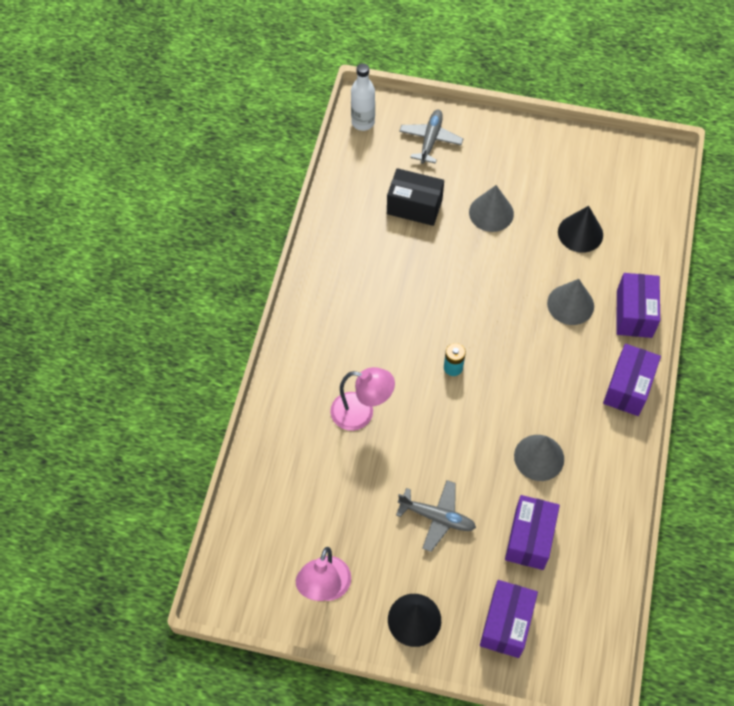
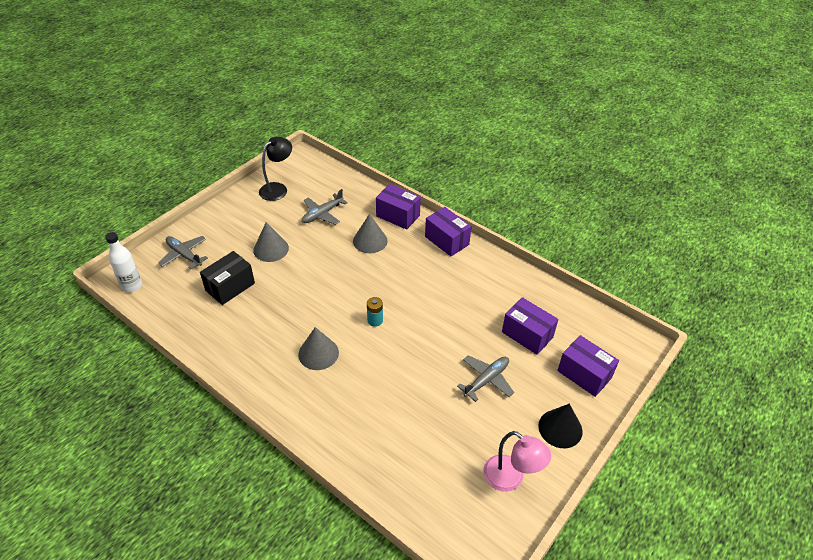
camera: 65 degrees left, 15 degrees down
pink lamp [330,367,395,431] -> none
grey cone [514,435,564,481] -> grey cone moved to [298,327,339,370]
black cone [558,206,603,253] -> grey plane [302,189,348,225]
none -> black lamp [259,137,292,201]

